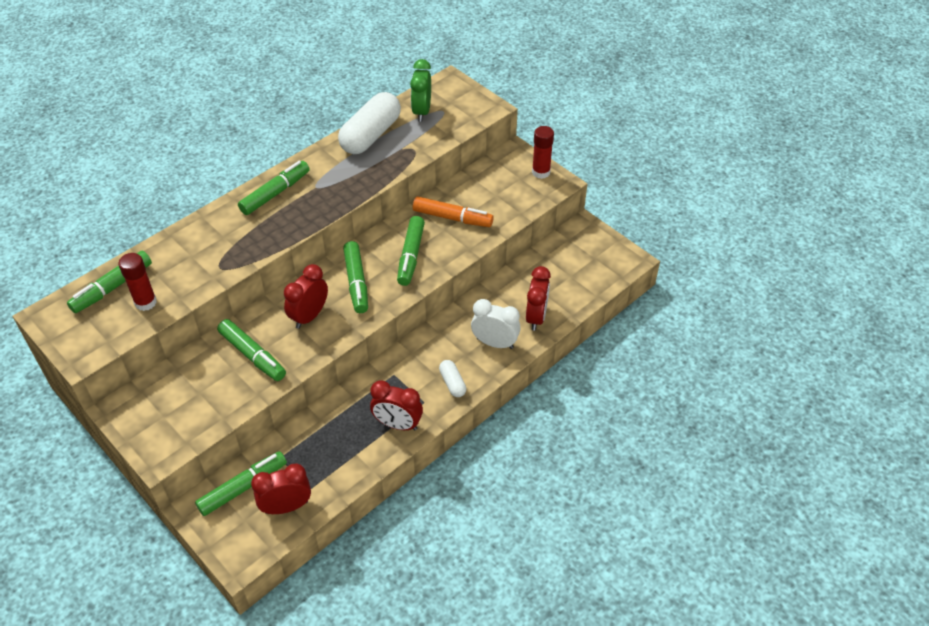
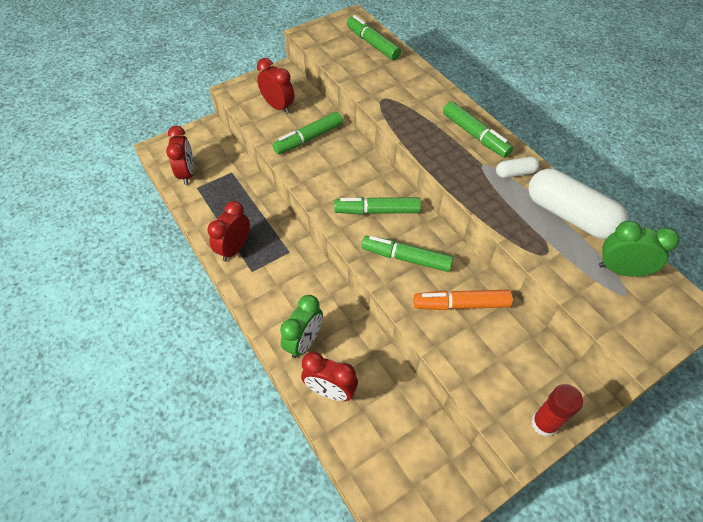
camera: 100 degrees right, 5 degrees up
red glue stick [118,253,157,311] -> none
green marker [195,451,287,516] -> none
red clock [284,264,328,329] -> red clock moved to [257,58,294,114]
orange marker [413,196,494,227] -> orange marker turned 60 degrees clockwise [413,290,513,310]
white capsule [439,360,466,397] -> white capsule moved to [496,157,539,178]
white clock [471,299,521,349] -> green clock [280,295,323,358]

